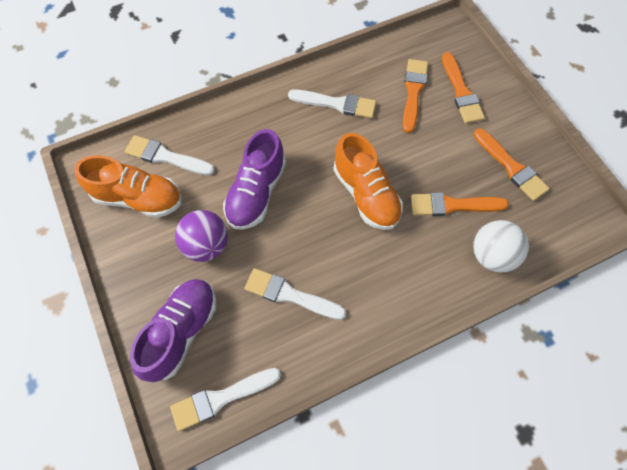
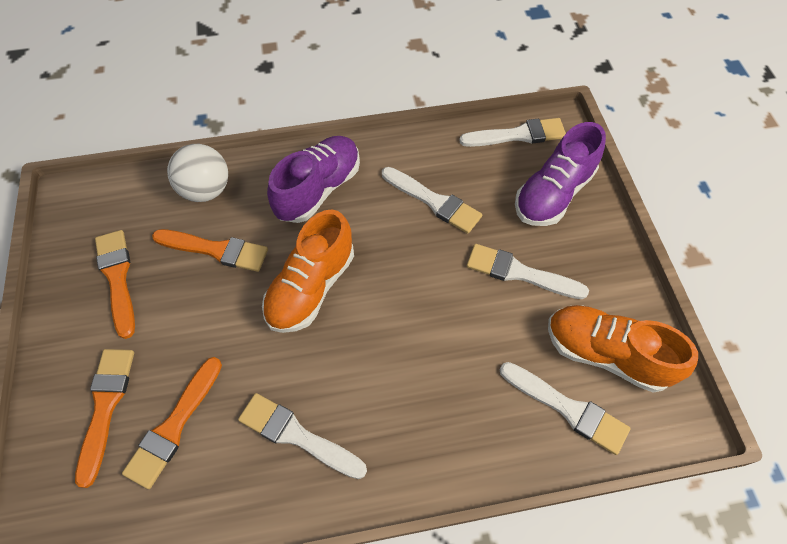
camera: 165 degrees left, 5 degrees down
purple ball [175,210,228,262] -> white brush [467,244,589,299]
purple shoe [223,129,286,230] -> purple shoe moved to [267,136,360,223]
orange shoe [333,133,403,230] -> orange shoe turned 135 degrees counterclockwise [262,209,354,333]

